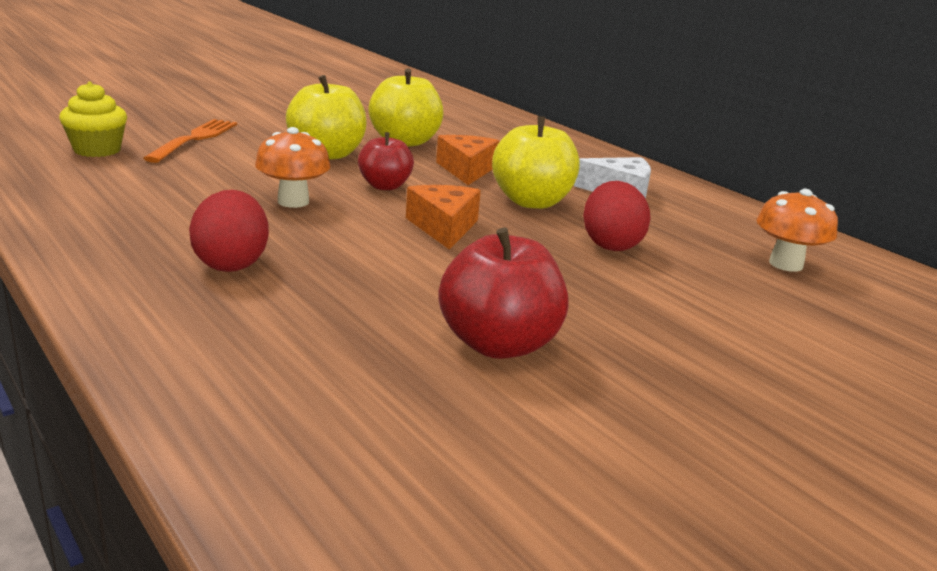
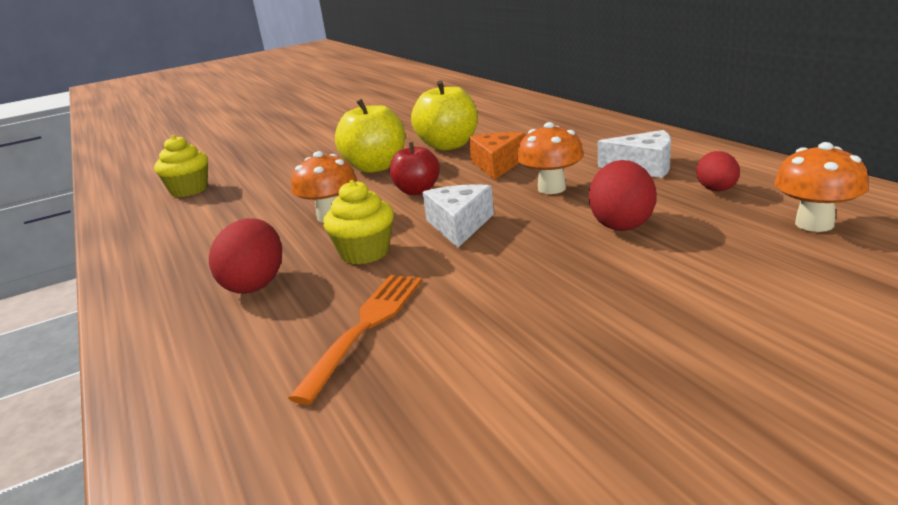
camera: 15 degrees right, 0 degrees up
orange fork [143,119,237,163] -> orange fork moved to [288,275,422,405]
orange cheese [406,185,481,250] -> white cheese [422,184,494,248]
red apple [438,228,568,359] -> none
yellow apple [492,116,580,209] -> orange mushroom [517,122,584,194]
none -> yellow cupcake [323,180,394,264]
none -> red egg [696,151,740,191]

